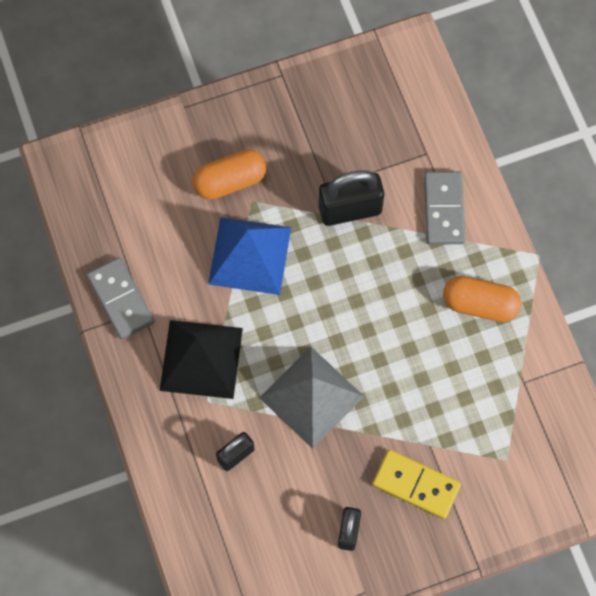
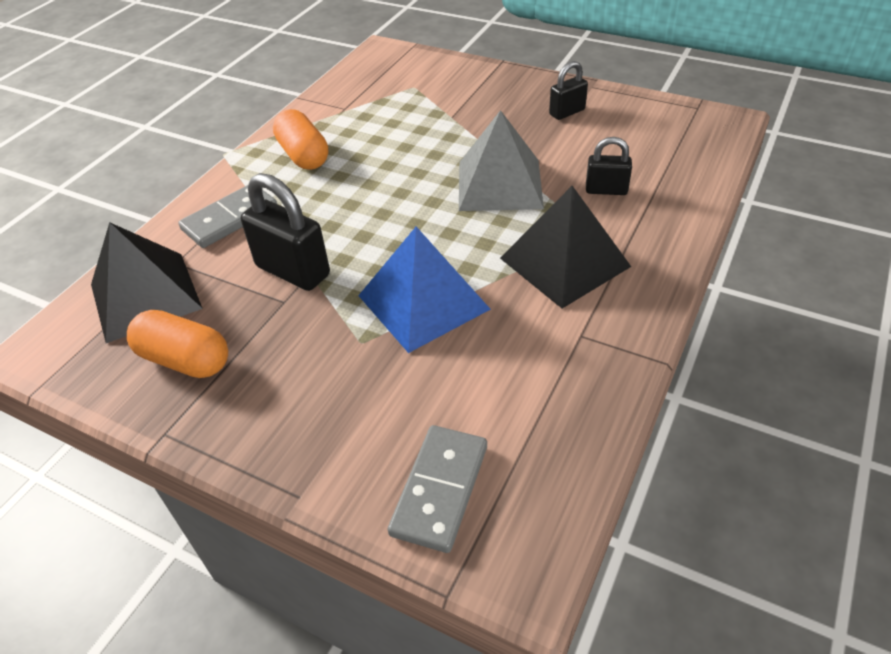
camera: 130 degrees left, 25 degrees down
grey domino [87,257,155,339] -> grey domino moved to [388,425,487,553]
orange capsule [192,149,266,200] -> orange capsule moved to [127,310,228,378]
yellow domino [372,450,461,519] -> none
none -> black pyramid [91,222,203,343]

